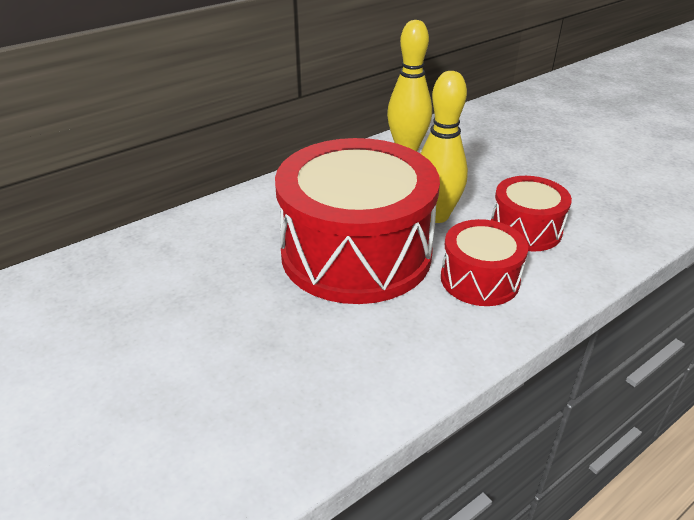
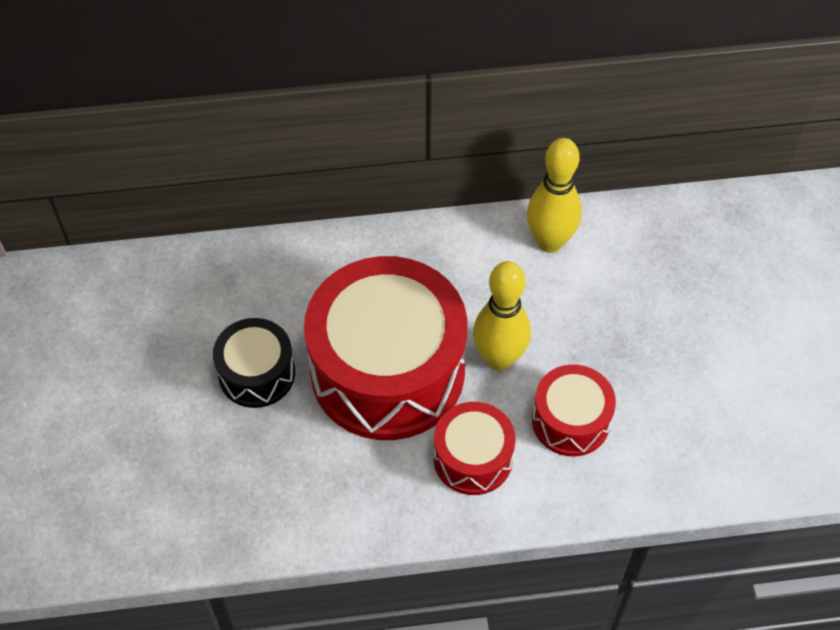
camera: 30 degrees right, 20 degrees up
none -> black drum [213,318,295,408]

